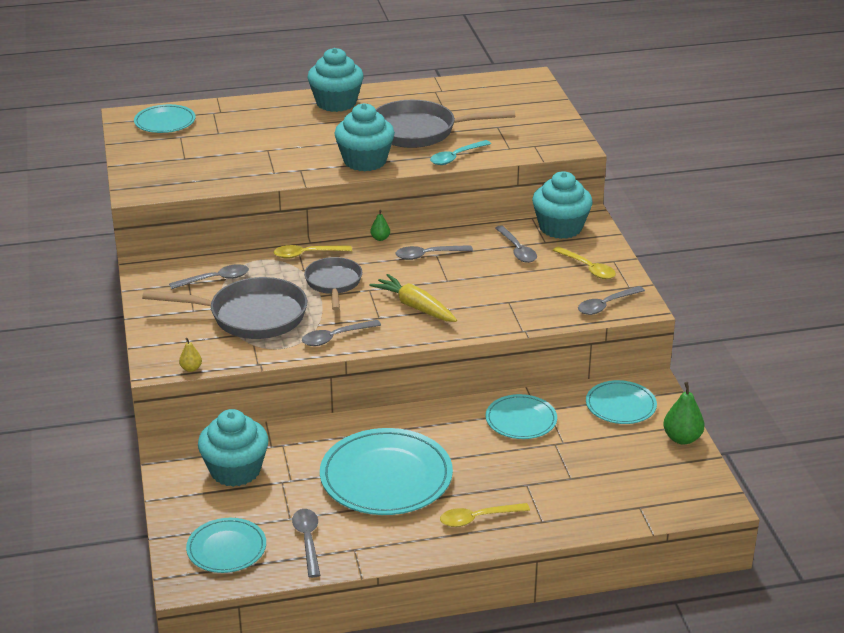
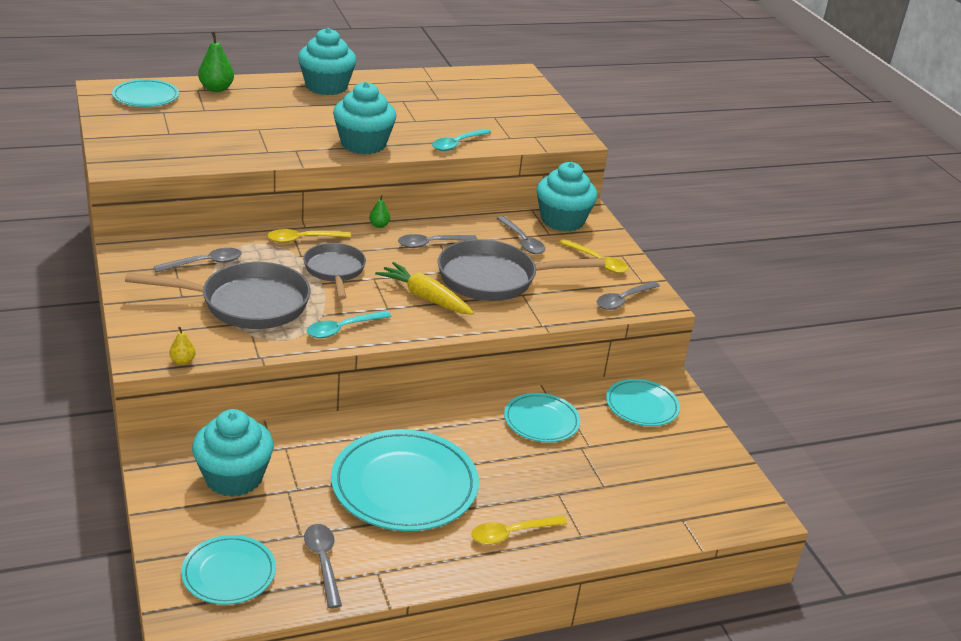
camera: 10 degrees left, 0 degrees up
grey spoon [302,320,381,346] -> turquoise spoon [307,310,392,338]
grey pan [376,100,515,148] -> grey pan moved to [438,239,605,301]
green pear [663,382,704,444] -> green pear moved to [198,32,234,92]

